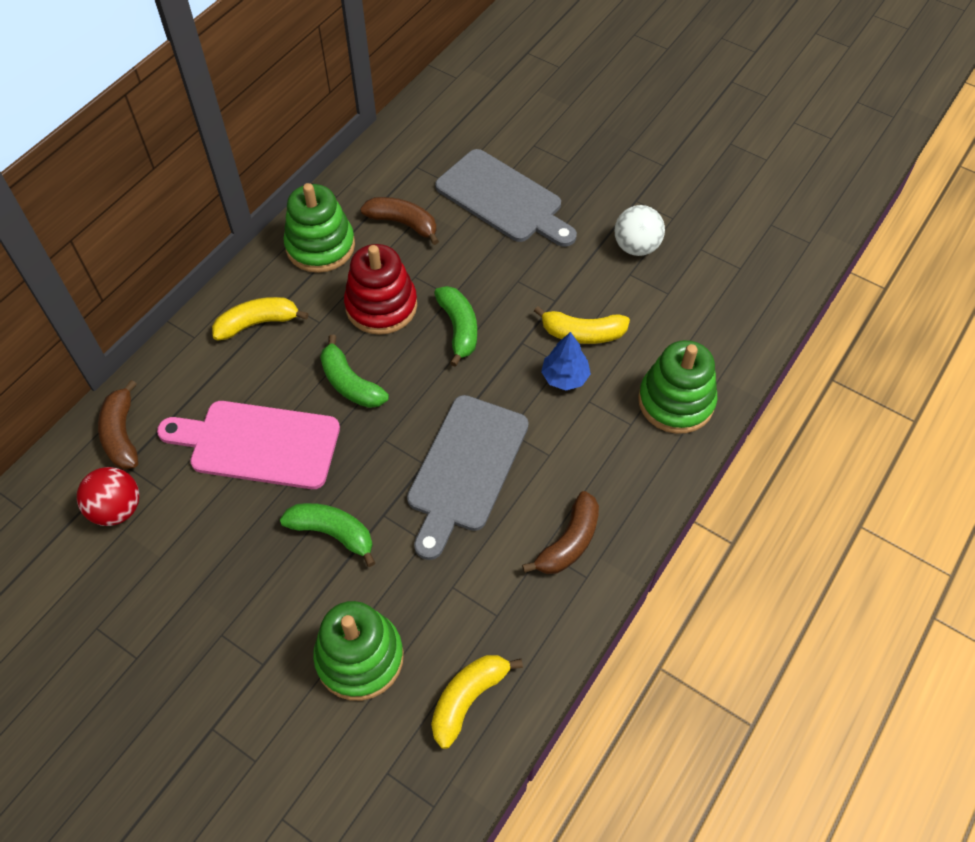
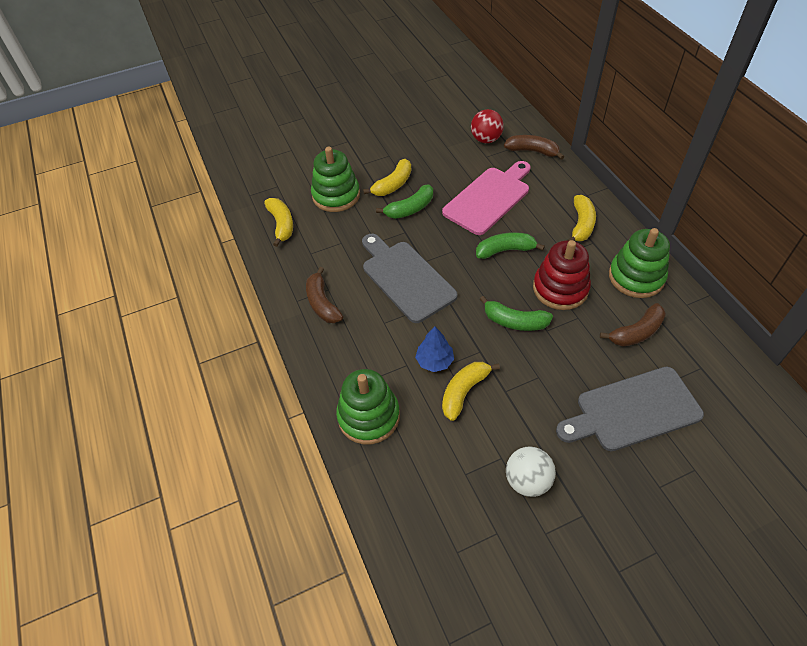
camera: 125 degrees right, 5 degrees down
none -> yellow banana [363,159,411,196]

